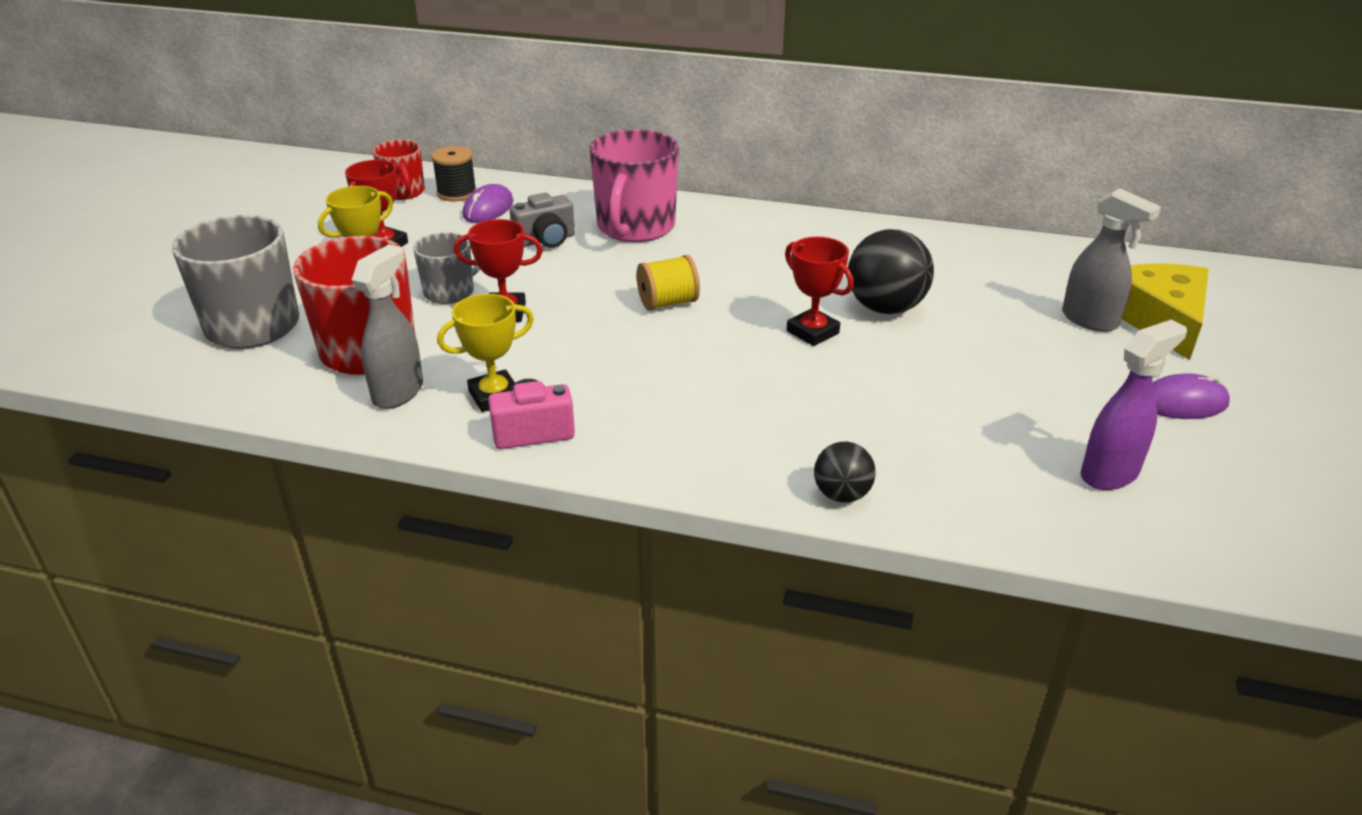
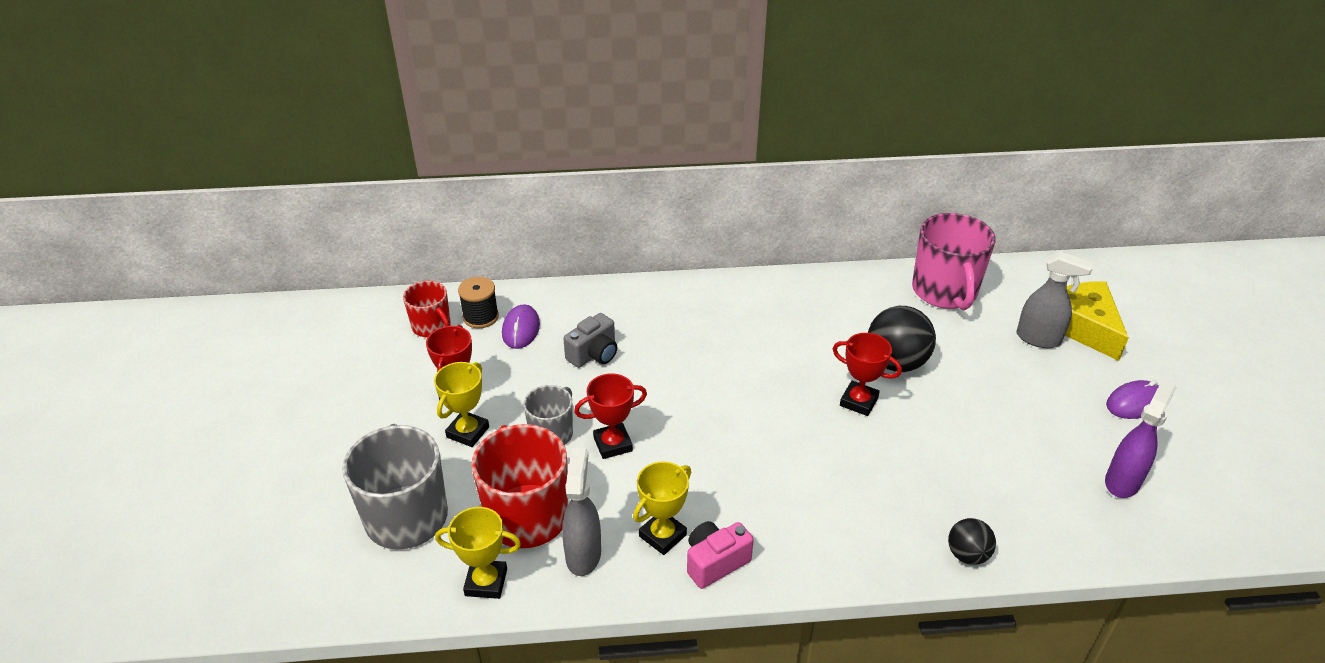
camera: 20 degrees left, 5 degrees up
pink mug [590,129,679,242] -> pink mug moved to [912,213,996,310]
yellow spool [637,255,700,310] -> none
none -> yellow trophy [435,507,521,599]

